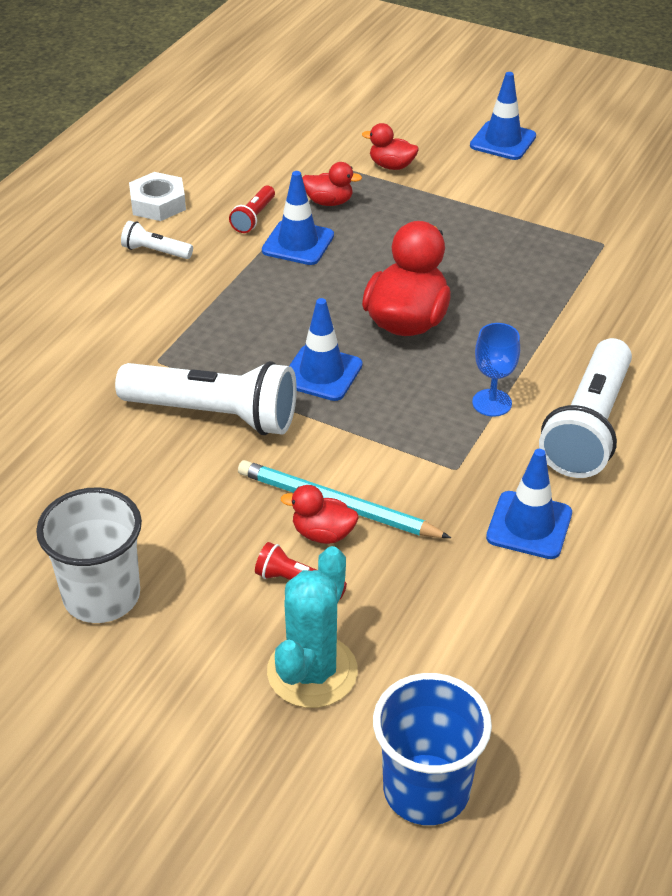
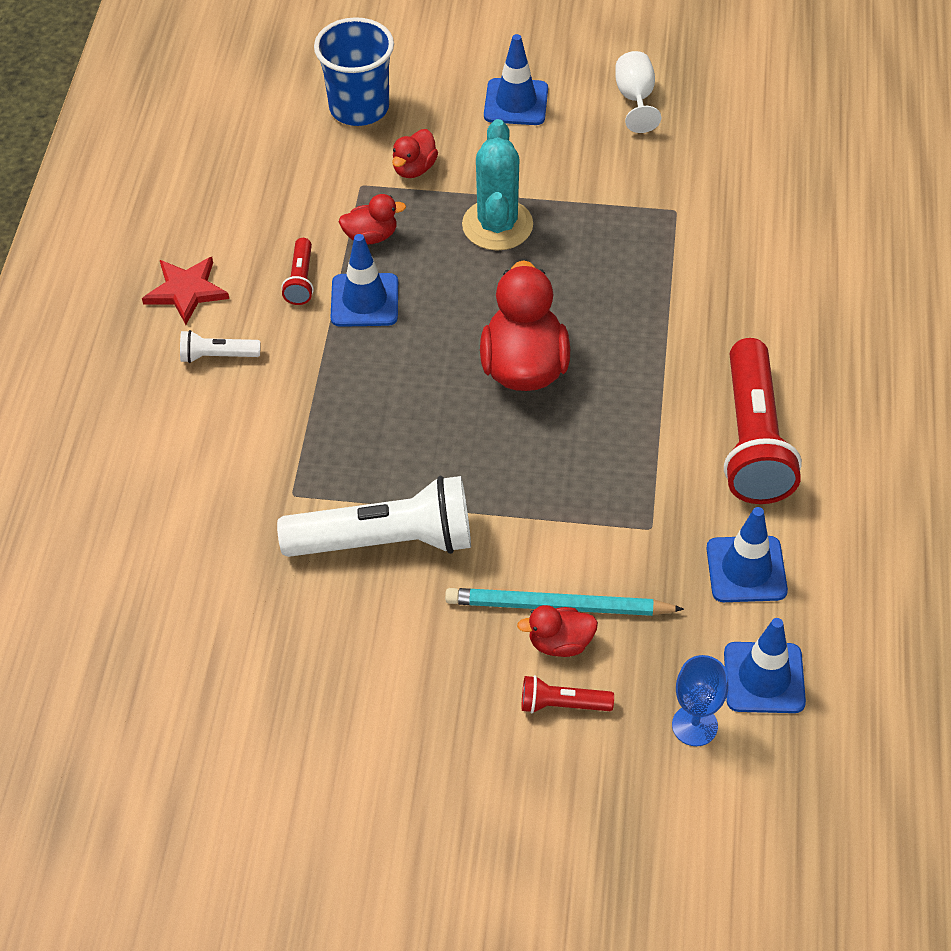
camera: 20 degrees left, 10 degrees up
white cup [36,488,142,623] -> none
white nut [129,172,186,221] -> red star [142,257,229,325]
turquoise cactus [267,546,358,708] -> turquoise cactus moved to [462,119,533,251]
blue traffic cone [289,298,362,401] -> blue traffic cone moved to [724,618,806,713]
red duck [362,123,419,170] -> red duck turned 60 degrees counterclockwise [392,129,438,178]
blue cup [373,673,492,825] -> blue cup moved to [314,17,394,126]
blue goblet [472,323,520,417] -> blue goblet moved to [672,655,728,746]
white flashlight [539,338,632,478] -> red flashlight [724,338,802,504]
none -> white goblet [615,51,661,133]

